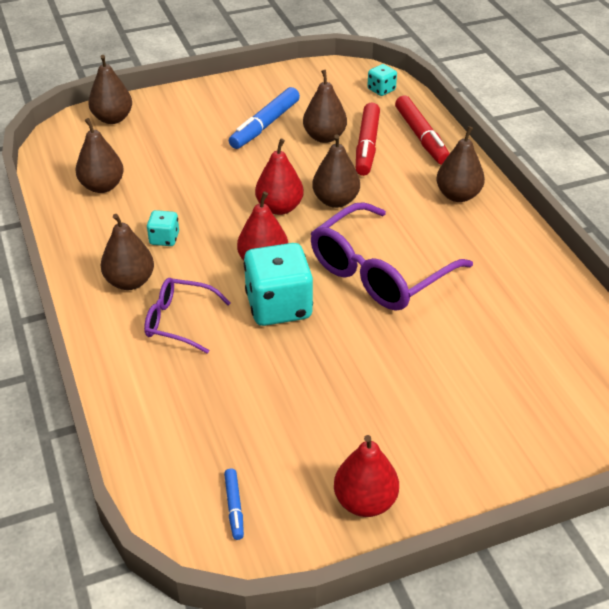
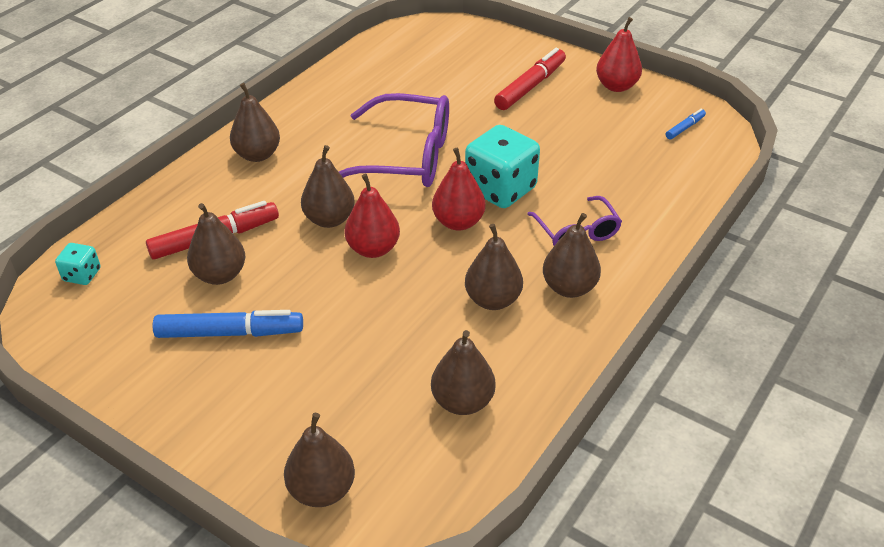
camera: 125 degrees left, 0 degrees up
turquoise dice [147,210,179,246] -> brown pear [465,224,523,310]
red marker [395,95,450,165] -> red marker moved to [494,48,566,110]

